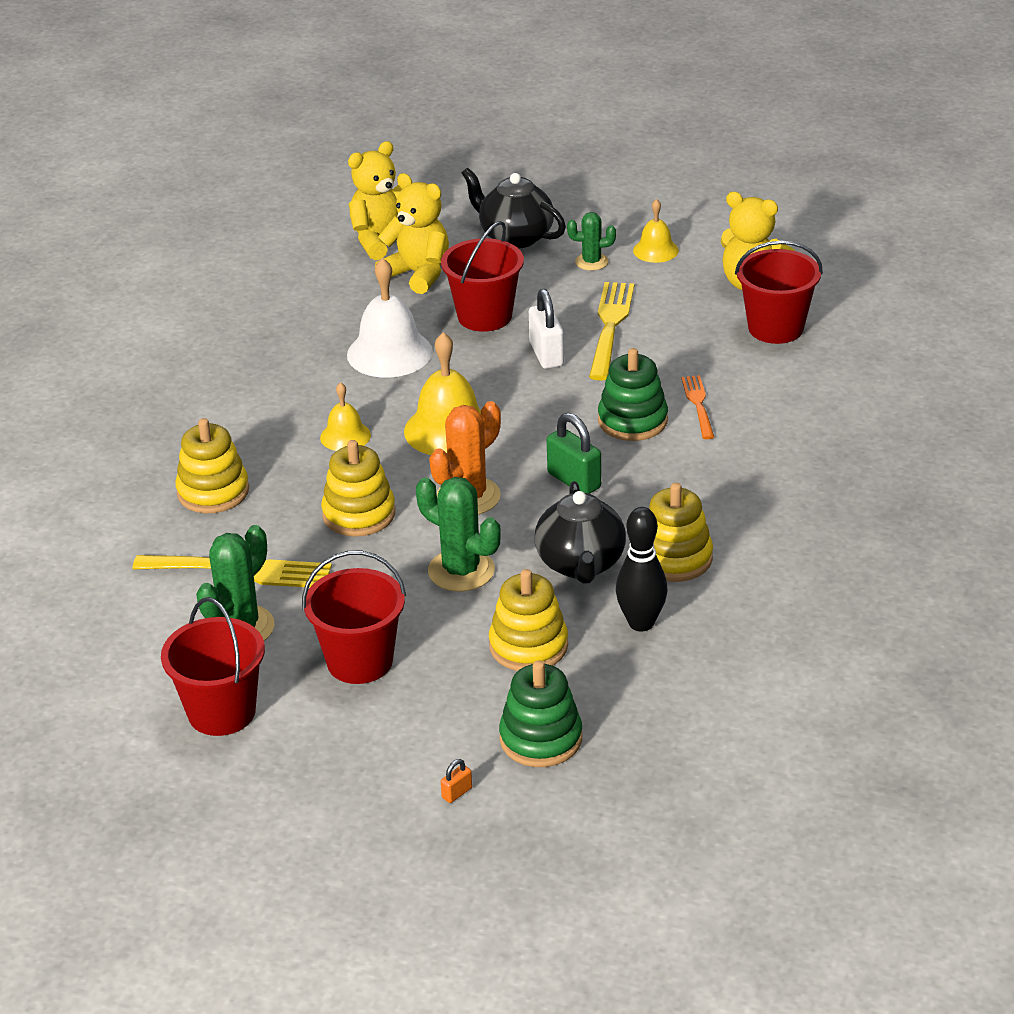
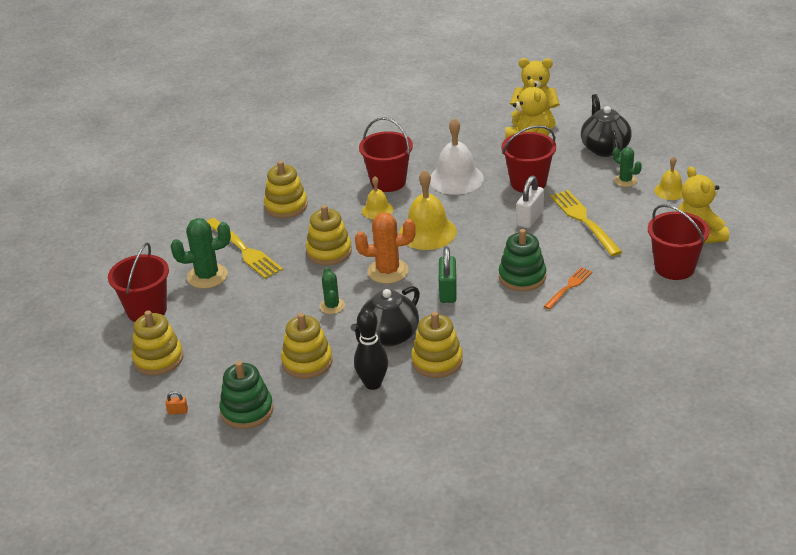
camera: 45 degrees right, 0 degrees up
red bucket [302,551,406,684] -> red bucket moved to [359,117,413,192]
green cactus [416,477,501,592] -> green cactus [320,267,345,314], size x0.60
yellow fork [589,282,634,381] -> yellow fork turned 75 degrees counterclockwise [550,190,622,256]
none -> yellow stacking toy [132,310,183,375]

